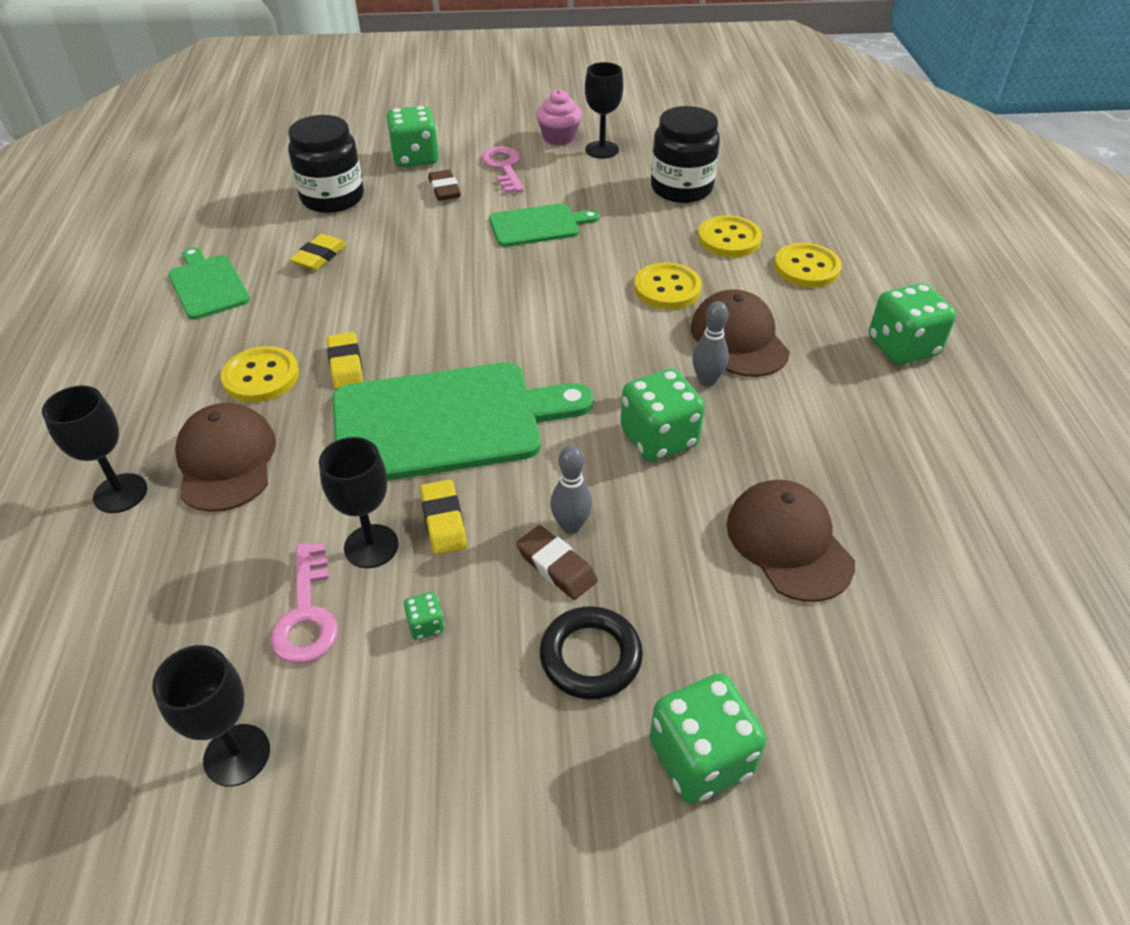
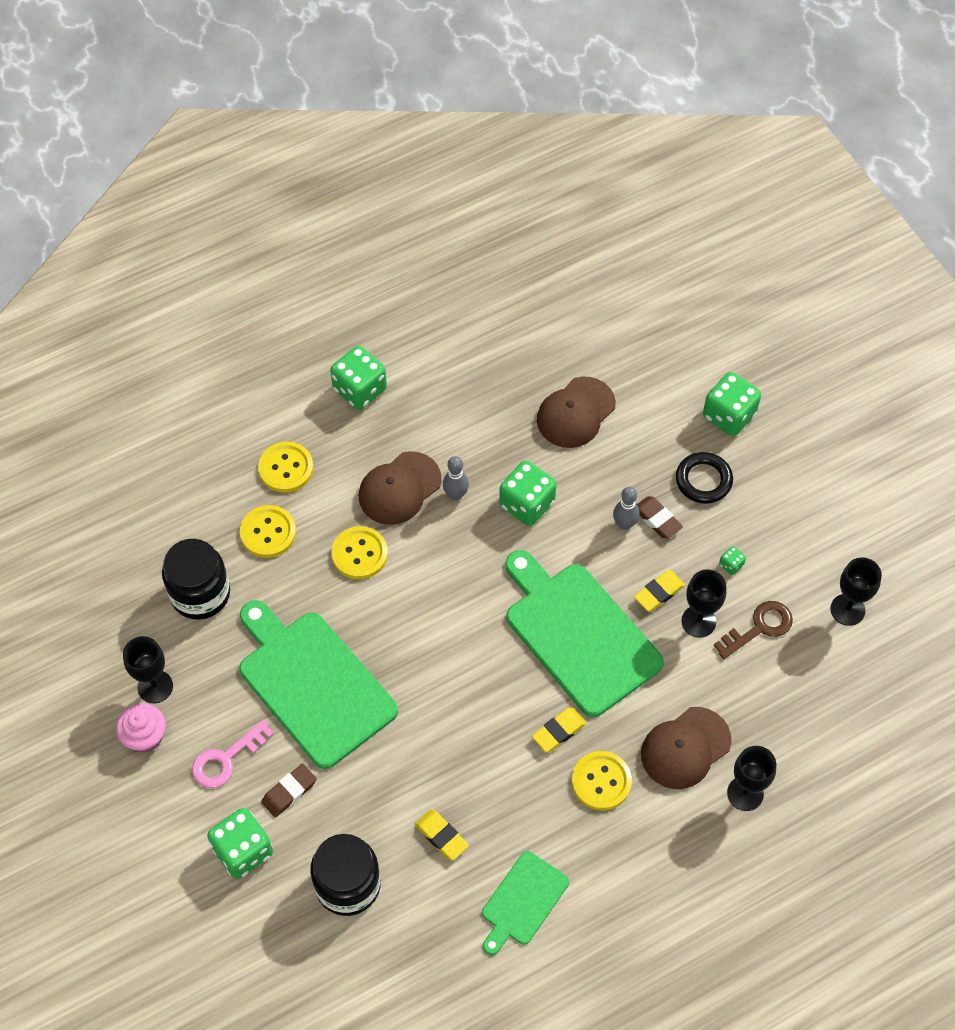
camera: 115 degrees left, 15 degrees up
pink key [271,543,338,664] -> brown key [714,601,793,659]
yellow eraser [290,234,347,270] -> yellow eraser turned 45 degrees clockwise [415,810,469,861]
green cutting board [489,203,599,247] -> green cutting board [239,600,398,769], size x1.88
brown eraser [516,525,598,600] -> brown eraser turned 60 degrees counterclockwise [637,496,683,539]

